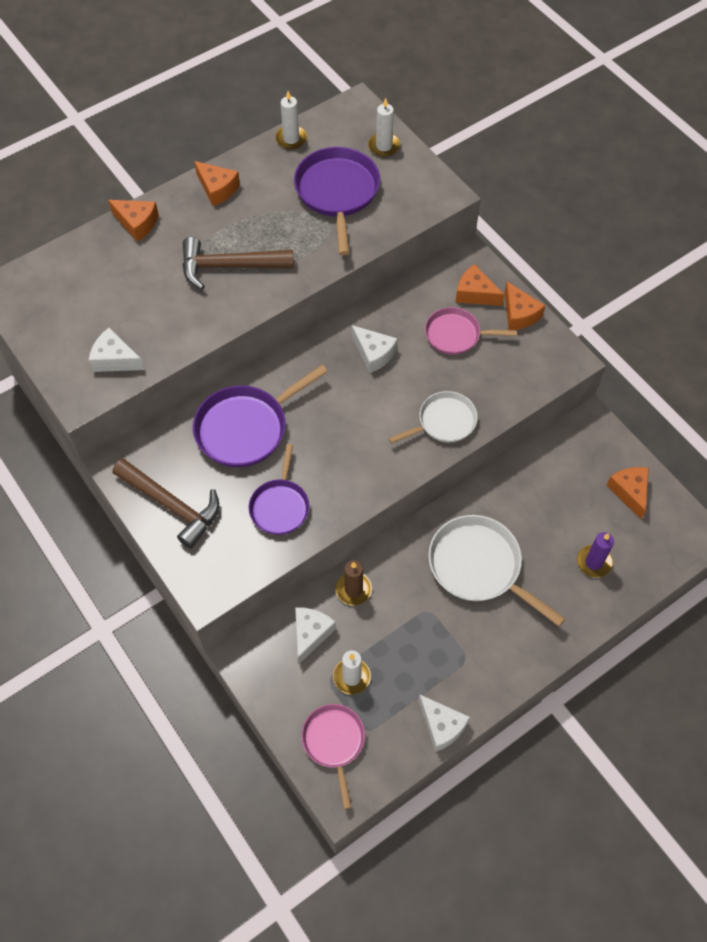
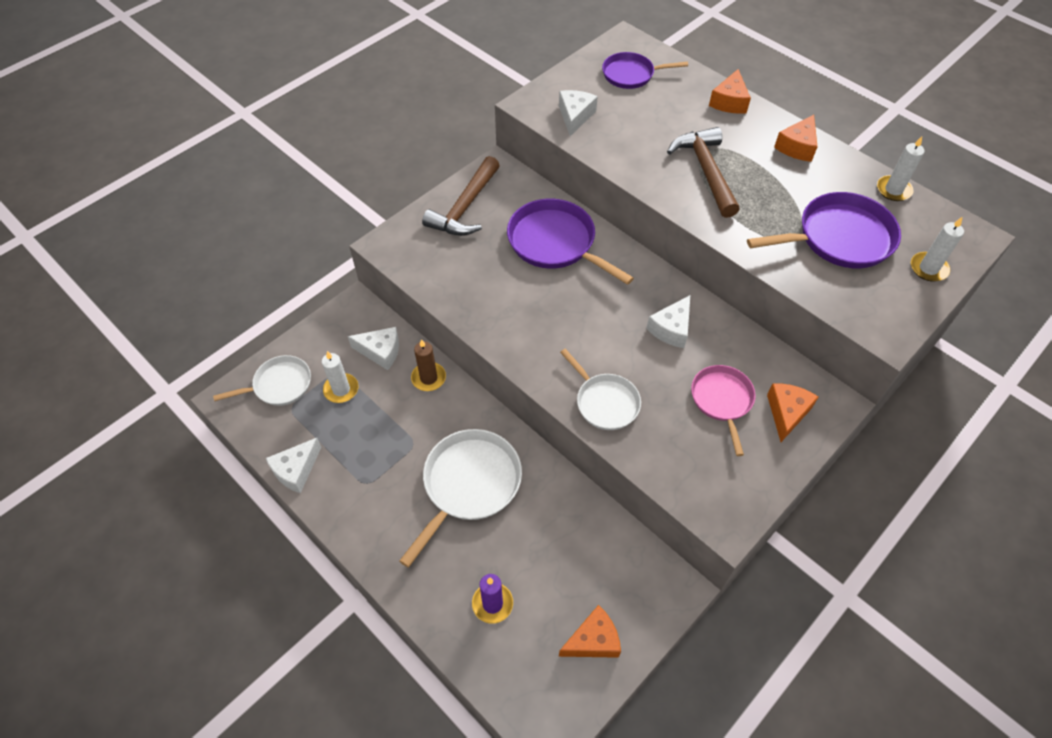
camera: 80 degrees right, 5 degrees down
purple pan [249,444,309,535] -> purple pan moved to [602,52,688,89]
pink pan [301,704,365,809] -> white pan [213,355,311,406]
orange cheese [504,282,546,330] -> none

